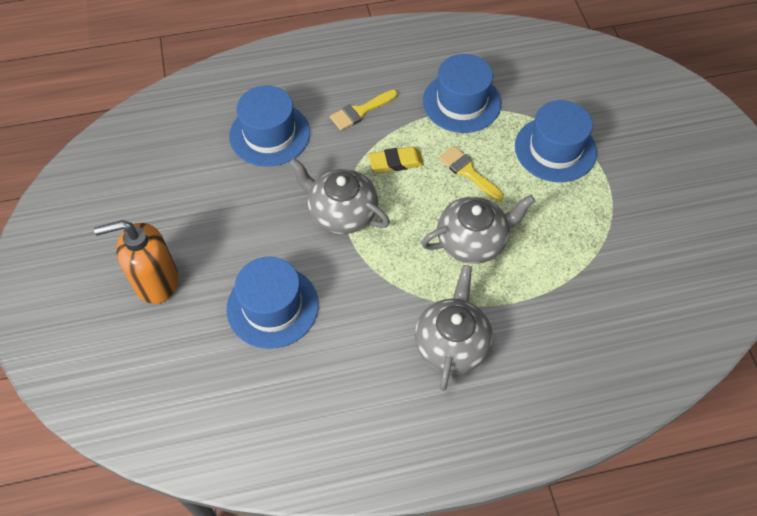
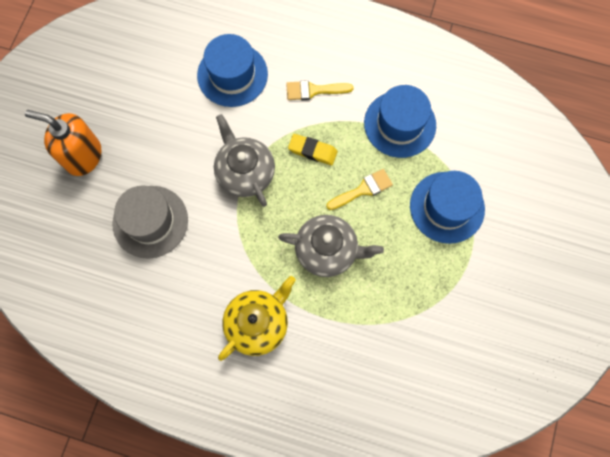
camera: 30 degrees right, 15 degrees up
blue hat [226,257,319,349] -> grey hat [112,186,188,259]
grey teapot [414,265,493,391] -> yellow teapot [218,276,296,361]
yellow brush [439,146,504,201] -> yellow brush turned 75 degrees clockwise [326,169,393,210]

